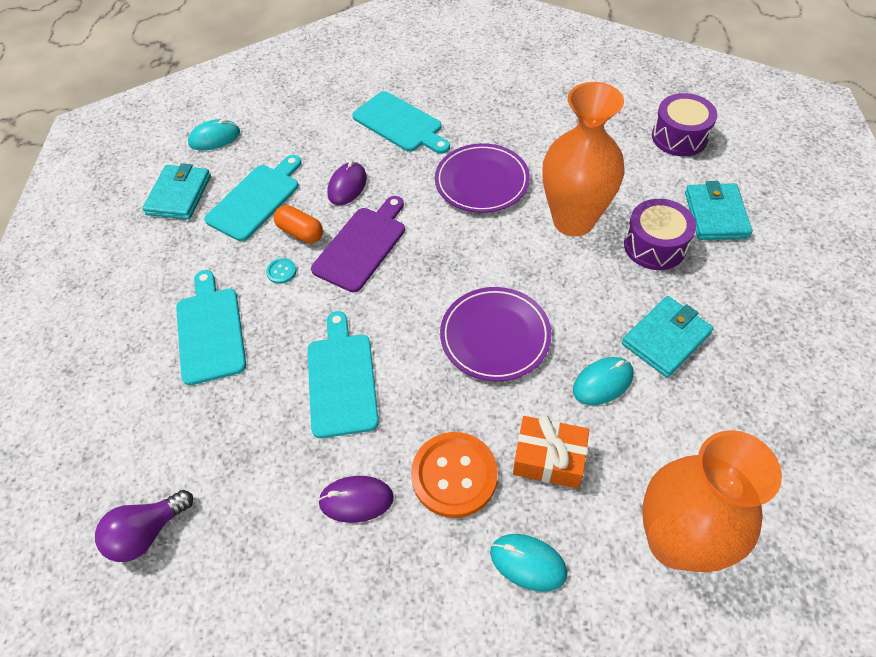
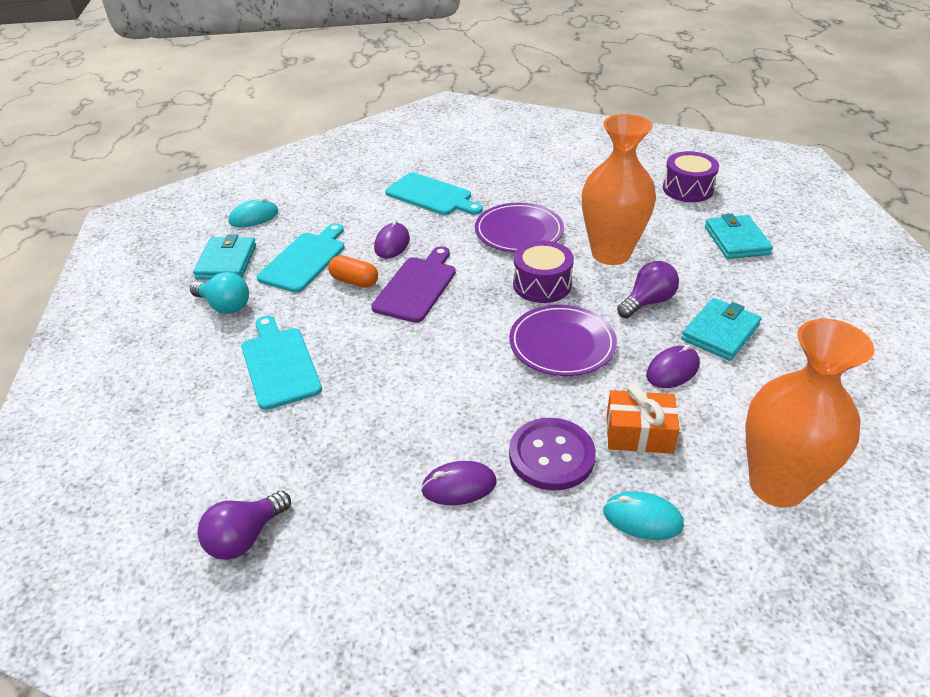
camera: 10 degrees left, 15 degrees down
turquoise button [266,258,296,284] -> none
turquoise cutting board [307,311,379,438] -> none
orange button [411,432,498,518] -> purple button [509,418,596,491]
turquoise mouse [573,357,634,405] -> purple mouse [646,345,700,388]
purple drum [624,199,696,270] -> purple drum moved to [513,240,574,303]
none -> turquoise light bulb [190,272,249,314]
none -> purple light bulb [617,261,679,318]

